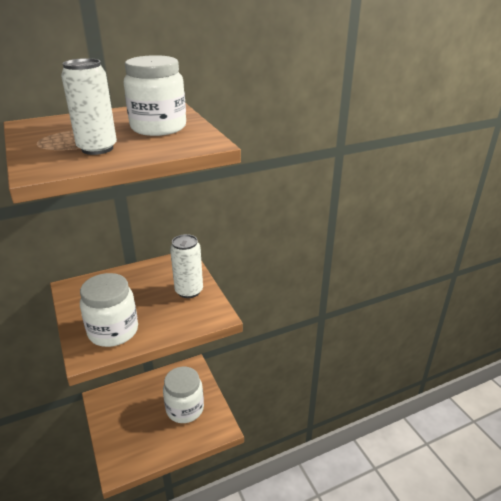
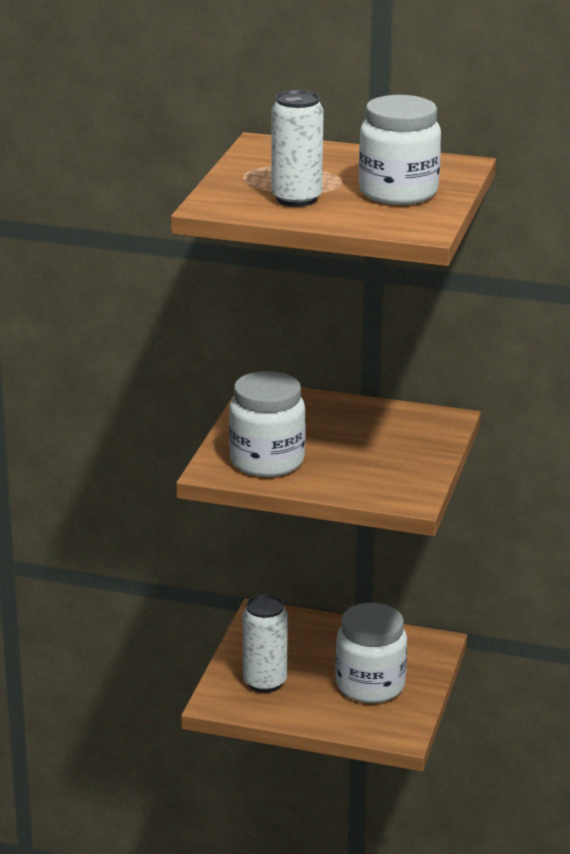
camera: 40 degrees right, 5 degrees down
white can [170,234,203,298] -> white can moved to [243,594,288,692]

